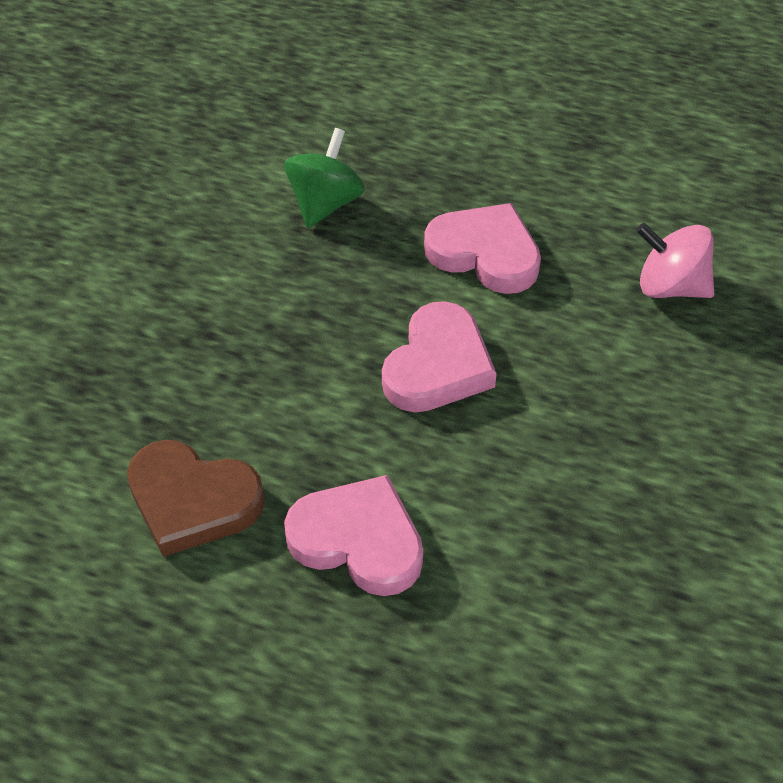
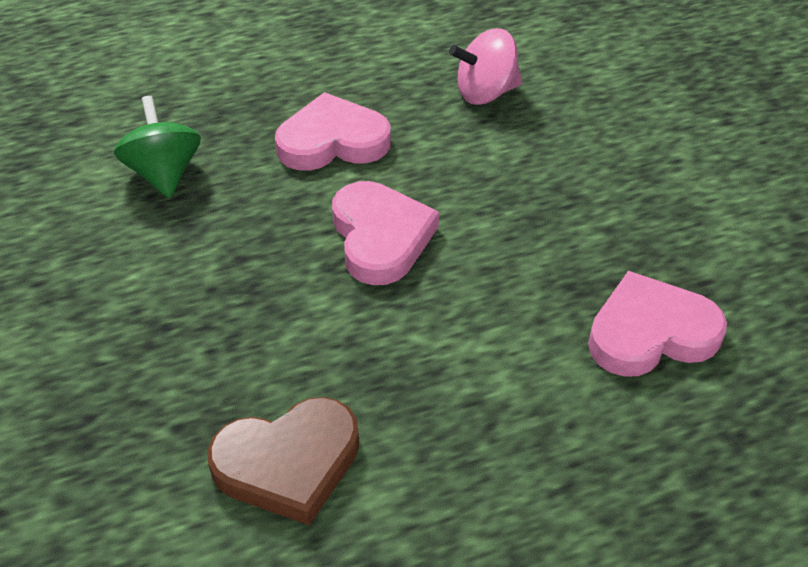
camera: 40 degrees left, 5 degrees down
pink heart [284,475,423,596] -> pink heart moved to [588,271,727,377]

